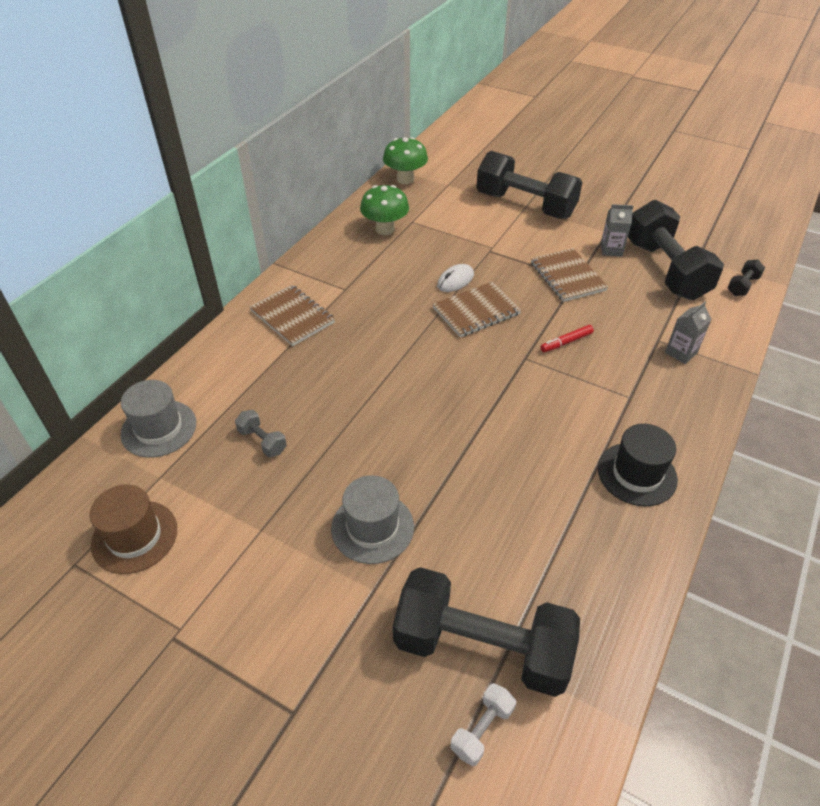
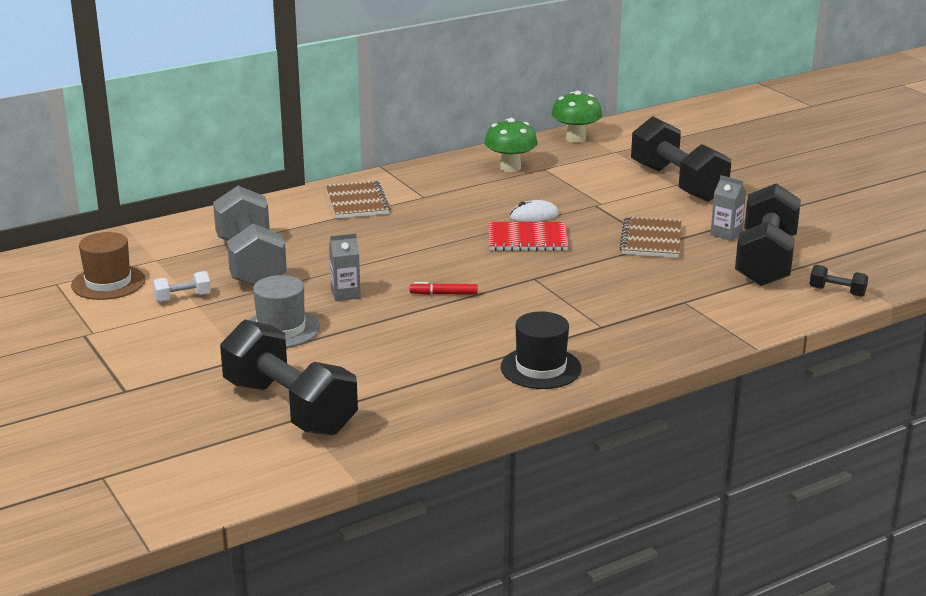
camera: 30 degrees right, 20 degrees down
grey hat [120,380,196,457] -> none
grey dumbbell [235,410,287,457] -> grey dumbbell [213,186,287,286], size x2.47
brown notebook [433,282,521,337] -> red notebook [488,222,568,251]
white dumbbell [451,683,516,766] -> white dumbbell moved to [153,271,211,302]
red marker [540,325,594,352] -> red marker moved to [410,282,477,295]
grey carton [665,301,712,364] -> grey carton moved to [329,233,361,301]
black dumbbell [728,260,765,296] -> black dumbbell turned 45 degrees clockwise [810,265,868,297]

